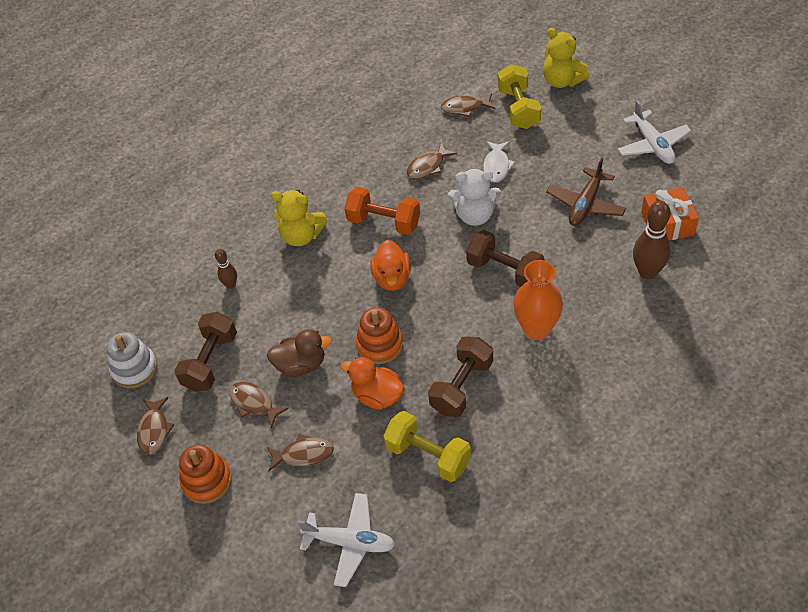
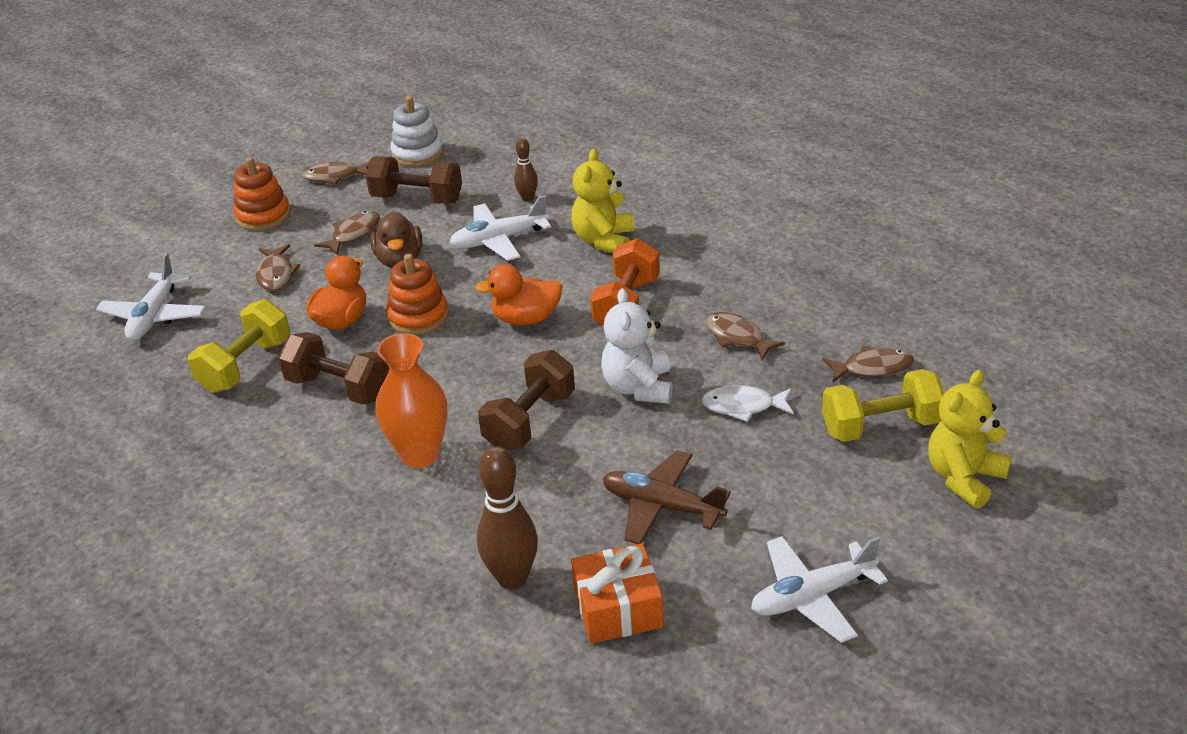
camera: 85 degrees right, 15 degrees down
brown fish [441,93,495,117] -> brown fish turned 90 degrees clockwise [823,346,914,383]
none -> white plane [450,195,551,261]

